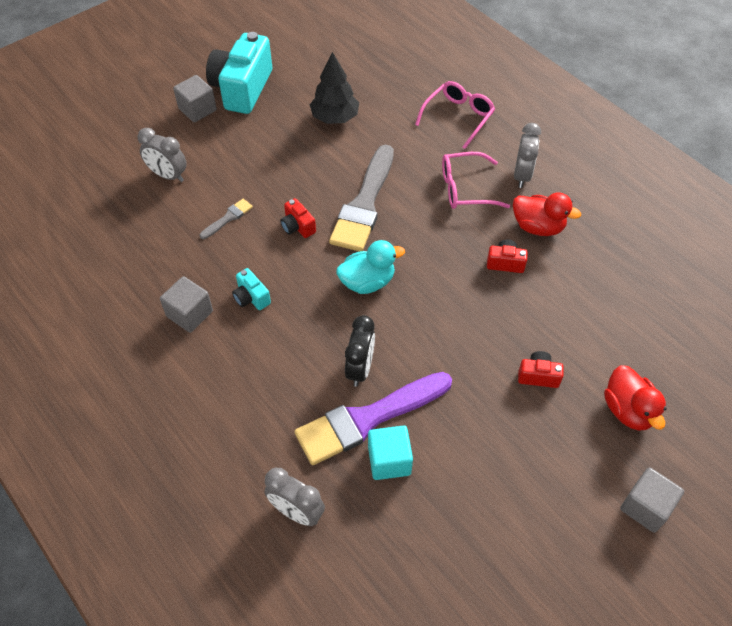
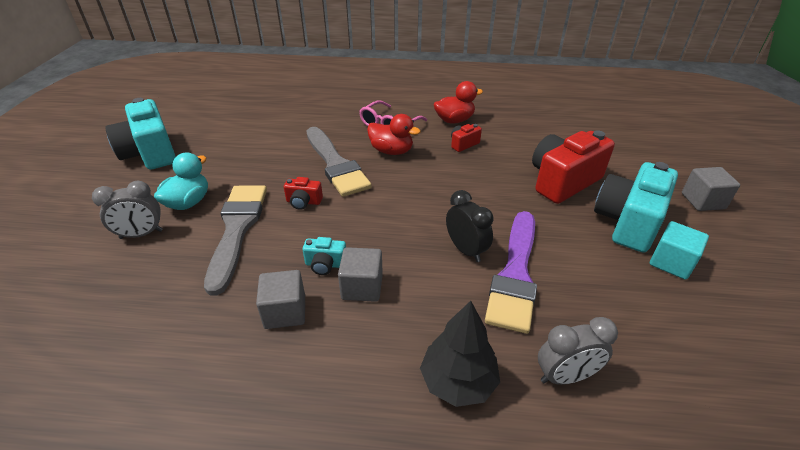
camera: 45 degrees left, 15 degrees down
grey cube [173,75,217,122] -> grey cube moved to [338,247,383,302]
grey brush [200,199,253,239] -> grey brush [204,185,267,295], size x2.29
black tree [310,52,359,124] -> black tree moved to [420,301,500,407]
turquoise duck [336,240,405,294] -> turquoise duck moved to [154,153,208,210]
turquoise cube [368,425,413,480] -> turquoise cube moved to [650,221,709,280]
pink glasses [415,81,495,149] -> none
grey clock [514,123,541,188] -> none
red camera [518,351,564,388] -> red camera [532,131,615,204], size x2.24
red duck [604,365,666,431] -> red duck moved to [367,114,421,155]
none -> turquoise camera [594,162,678,253]

